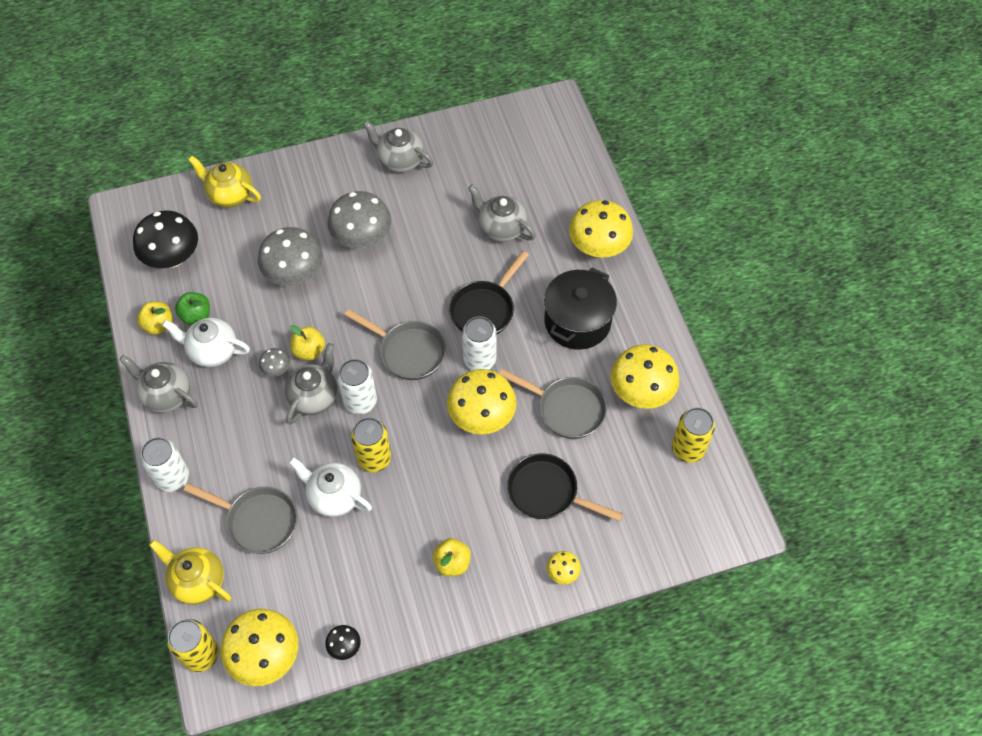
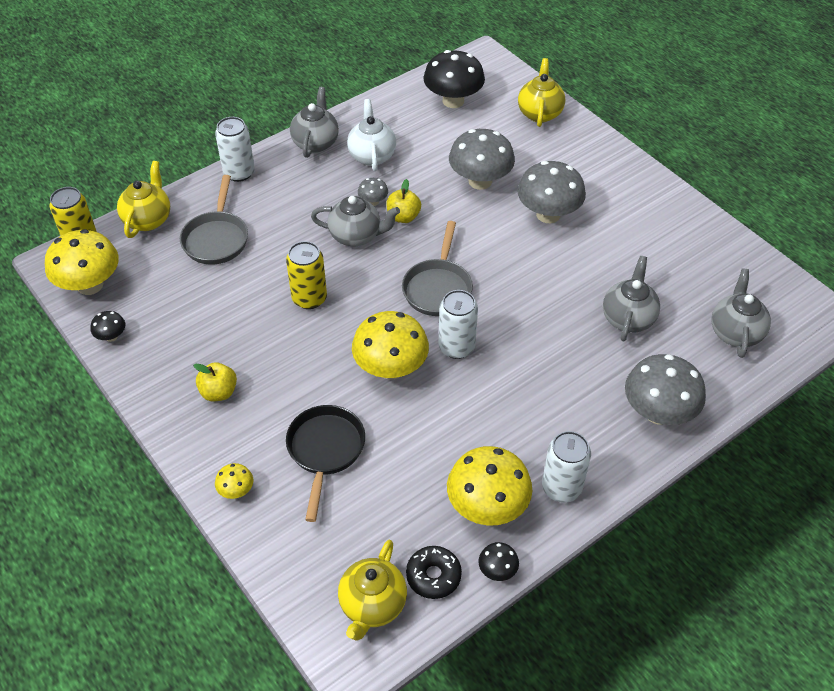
camera: 70 degrees right, 10 degrees down
yellow apple [137,302,173,335] -> none
green apple [175,292,210,325] -> none
white teapot [289,457,372,517] -> none
white can [337,359,377,414] -> white can moved to [542,431,591,503]
grey teapot [363,120,433,173] -> grey teapot moved to [711,269,771,358]
black pan [449,251,529,334] -> none
grey pan [499,369,607,439] -> none
black pot [544,267,617,350] -> none
yellow mushroom [569,200,633,258] -> grey mushroom [625,354,706,425]
yellow can [672,407,715,463] -> black donut [406,546,462,599]
none -> yellow teapot [338,540,407,641]
none -> black mushroom [478,542,519,581]

